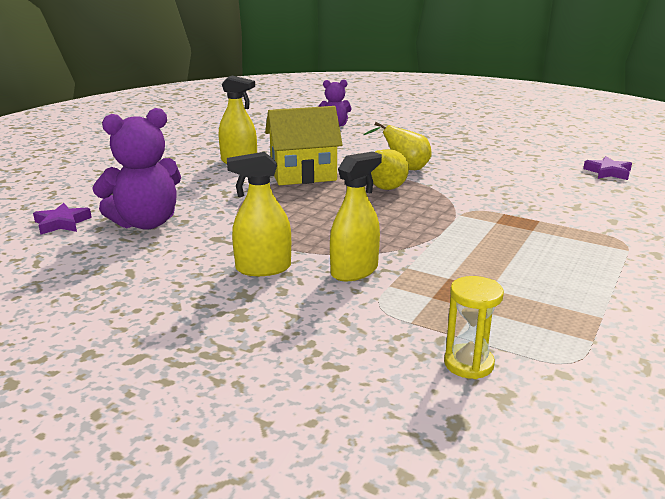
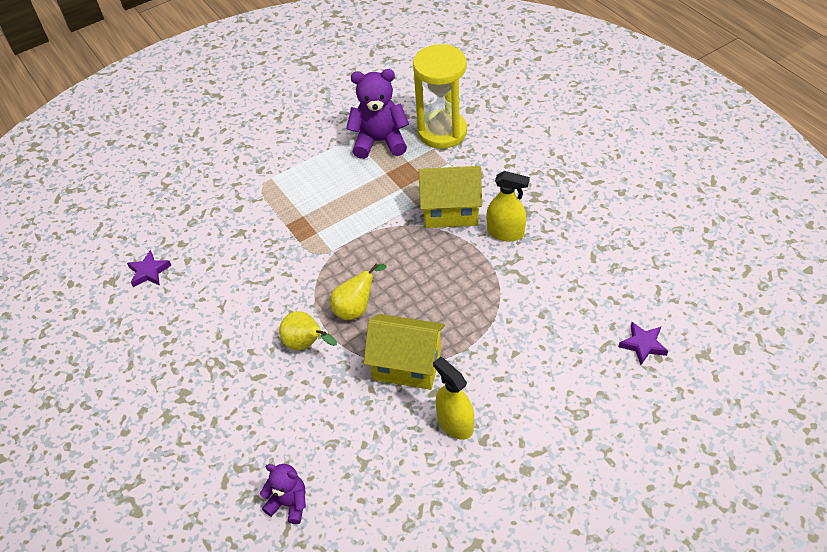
camera: 150 degrees left, 25 degrees up
purple teddy bear [92,108,181,230] -> purple teddy bear moved to [346,69,409,159]
yellow spray bottle [330,152,382,281] -> yellow house [419,166,482,228]
yellow hourglass [444,276,504,379] -> yellow hourglass [413,44,467,149], size x2.07

